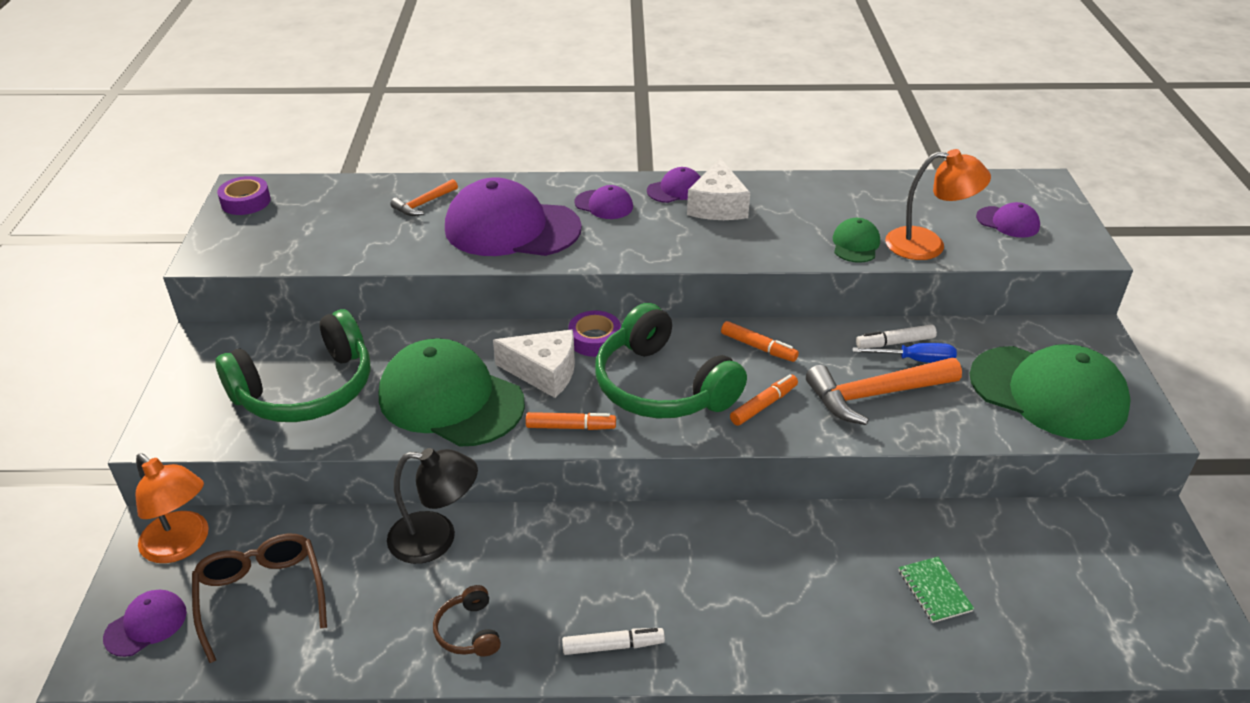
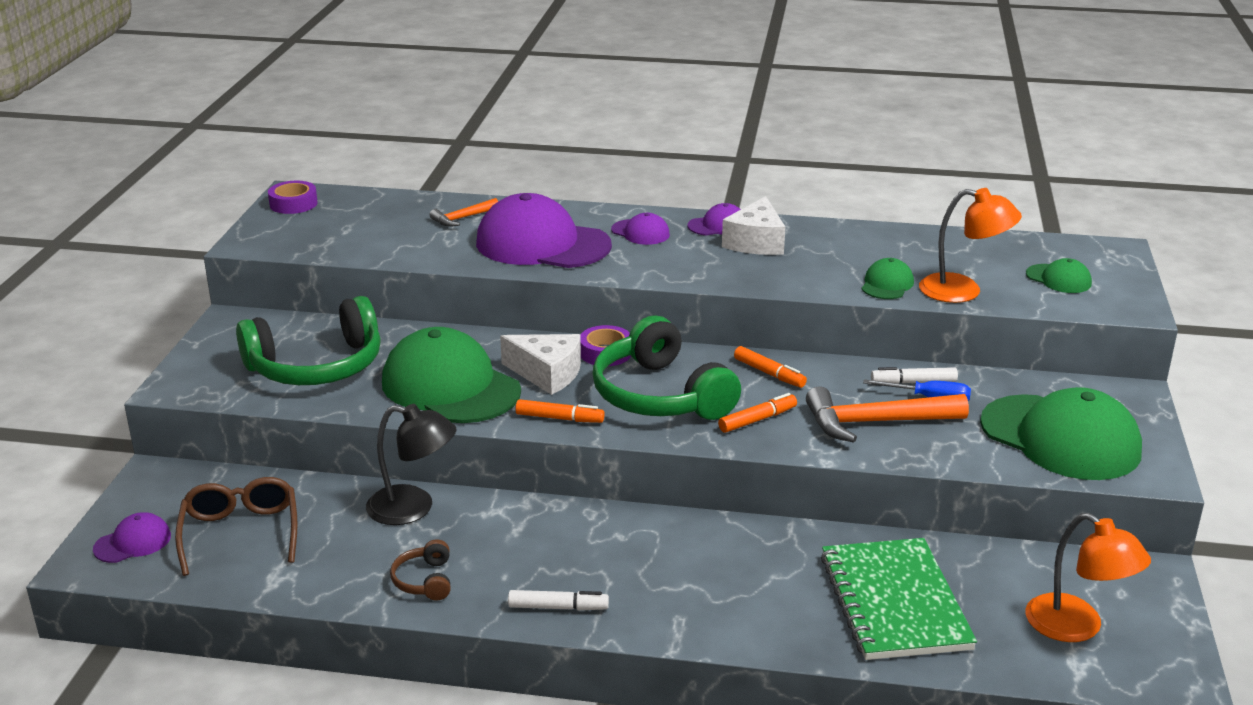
camera: 10 degrees right, 10 degrees down
orange lamp [135,453,209,563] -> orange lamp moved to [1025,513,1151,642]
green notebook [899,557,974,623] -> green notebook [821,538,977,660], size x2.34
purple cap [976,202,1040,238] -> green cap [1026,258,1092,293]

